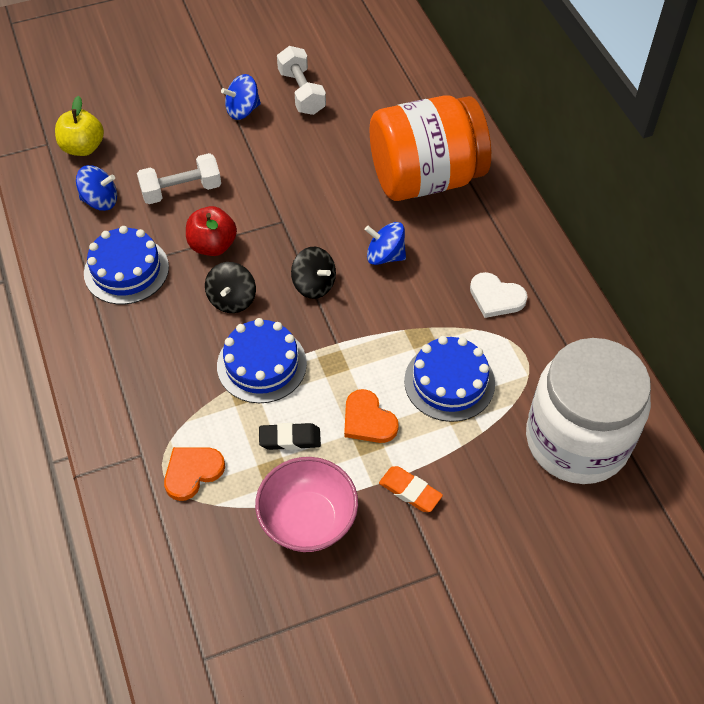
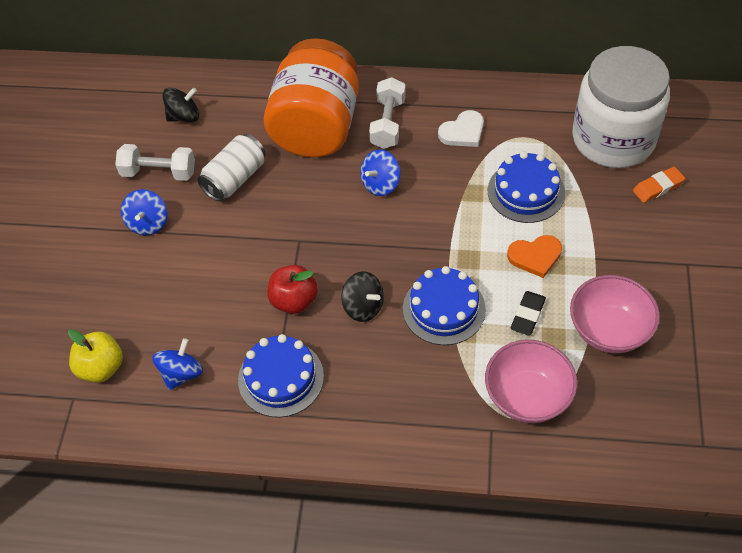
camera: 60 degrees left, 0 degrees up
white dumbbell [137,153,221,204] -> white dumbbell moved to [369,77,406,149]
orange heart [164,447,225,501] -> pink bowl [485,340,577,423]
black spinning top [291,247,336,299] -> black spinning top moved to [163,88,199,122]
orange eraser [379,466,443,512] -> orange eraser moved to [633,167,685,203]
none -> white can [197,134,266,201]

